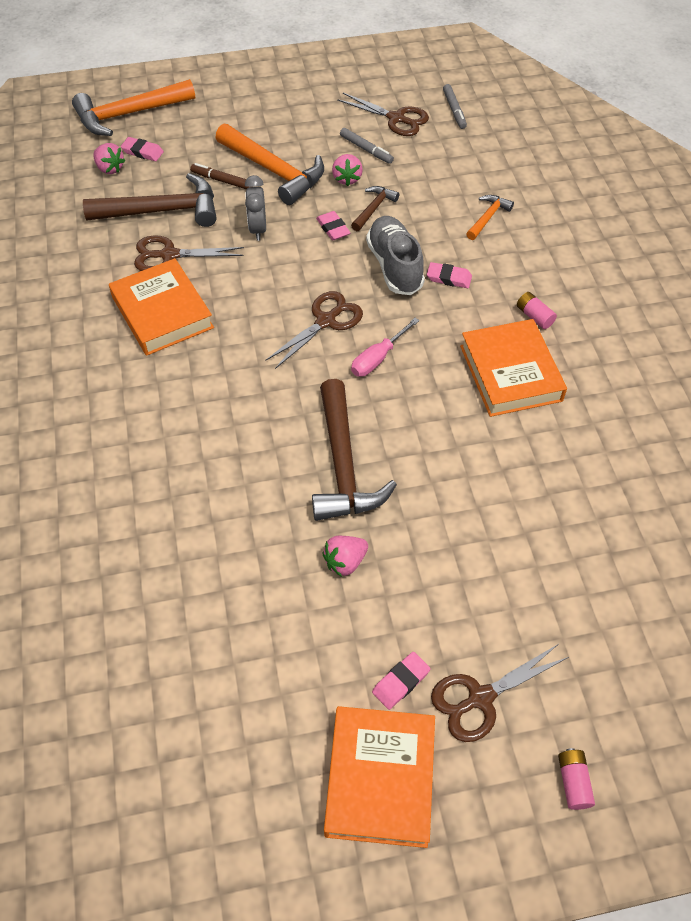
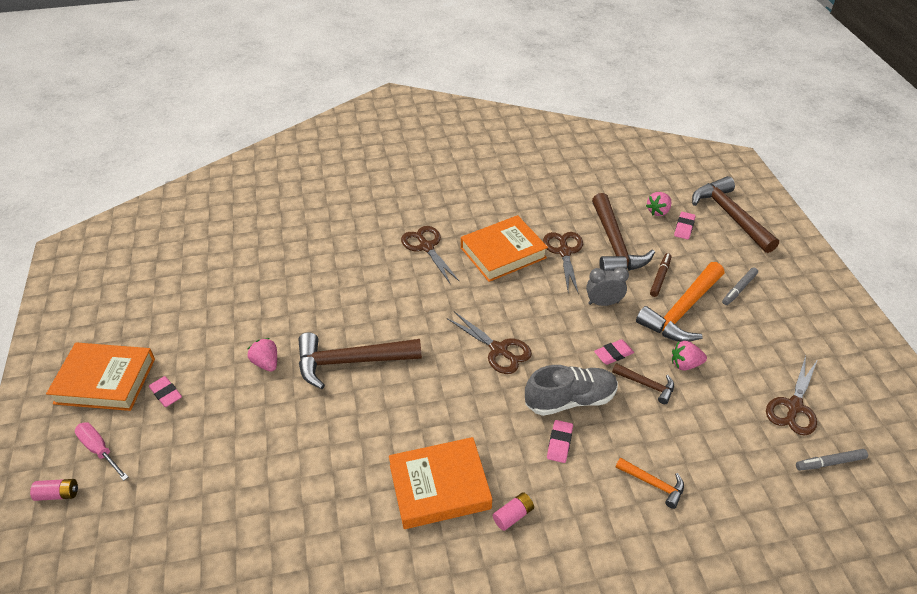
camera: 90 degrees right, 10 degrees down
orange hammer [72,79,195,136] -> brown hammer [692,176,779,253]
grey marker [340,128,394,164] -> grey marker moved to [722,267,758,305]
pink screwdriver [351,318,419,377] -> pink screwdriver moved to [75,422,128,481]
brown scissors [431,644,569,742] -> brown scissors moved to [401,226,460,285]

